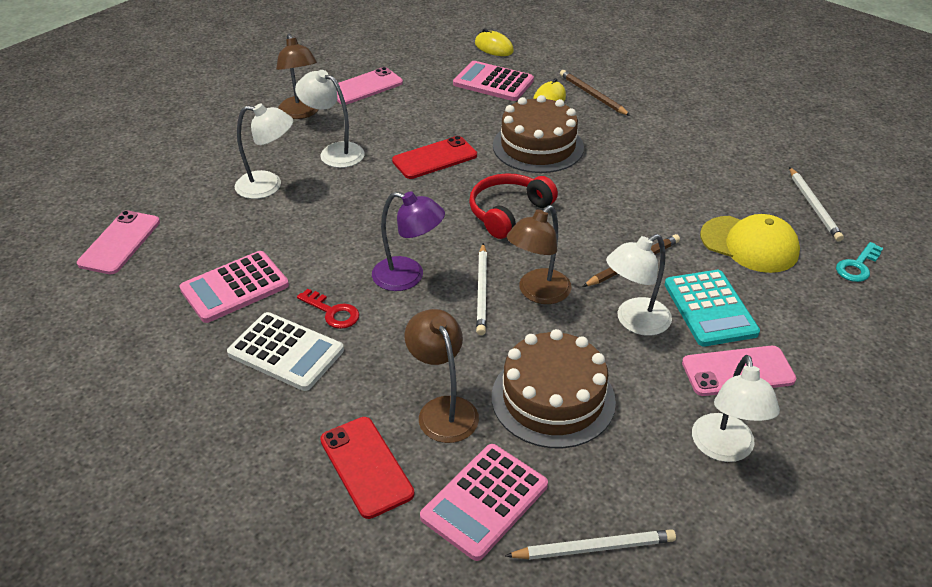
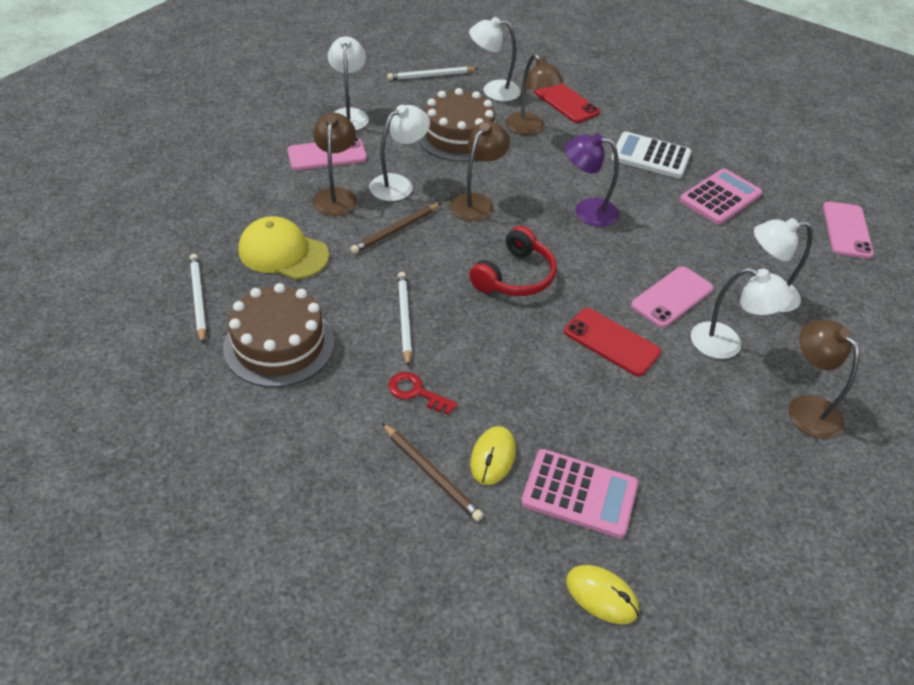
camera: 170 degrees right, 5 degrees up
red key [297,289,360,329] -> red key moved to [388,372,457,415]
pink phone [337,67,403,105] -> pink phone moved to [631,266,713,328]
red phone [392,136,477,179] -> red phone turned 75 degrees clockwise [564,308,661,376]
pink calculator [420,444,548,561] -> white lamp [469,17,521,101]
white pencil [476,243,487,335] -> white pencil moved to [398,272,412,367]
brown cake [493,95,584,173] -> brown cake moved to [223,283,335,387]
turquoise calculator [665,270,760,347] -> brown lamp [312,113,357,216]
turquoise key [836,242,883,282] -> none

